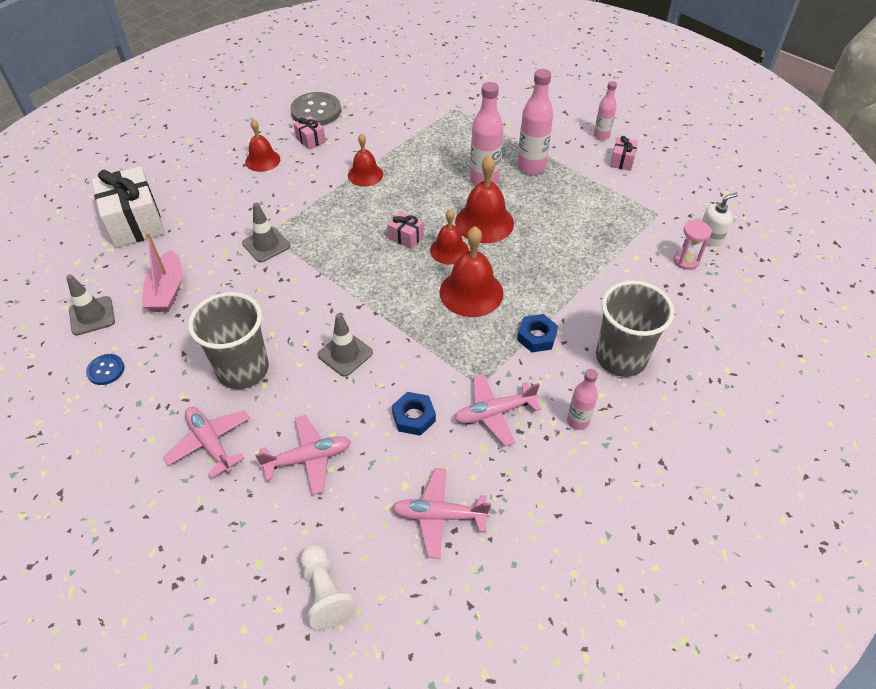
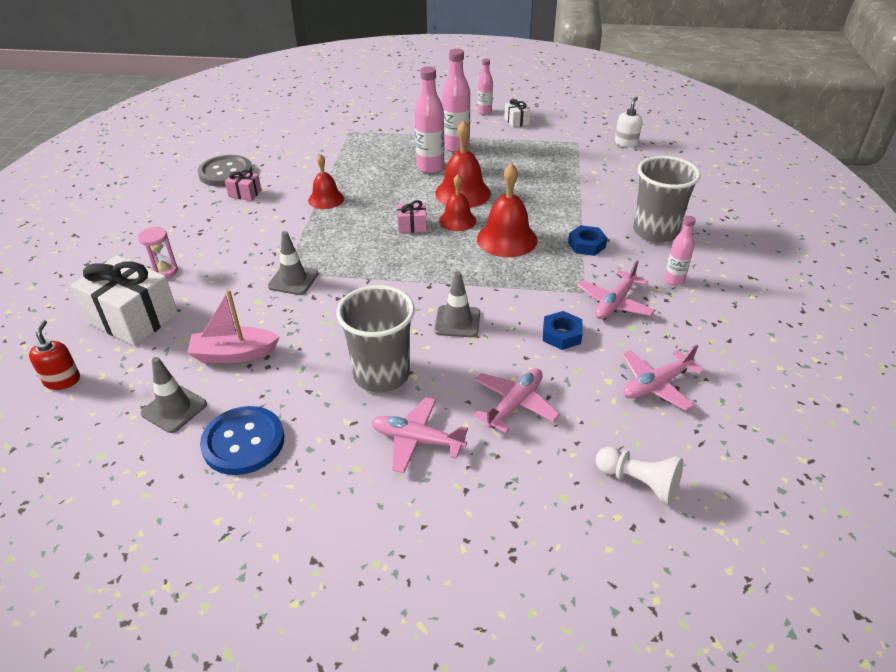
camera: 35 degrees left, 10 degrees down
blue button [86,354,124,385] -> blue button [200,406,284,475], size x1.92
pink boat [142,232,182,312] -> pink boat turned 120 degrees clockwise [187,290,280,363]
red bell [245,119,280,172] -> none
pink gift [610,136,638,171] -> white gift [504,99,531,127]
pink hourglass [673,220,712,270] -> pink hourglass moved to [138,227,178,278]
none -> red soap dispenser [29,320,80,390]

